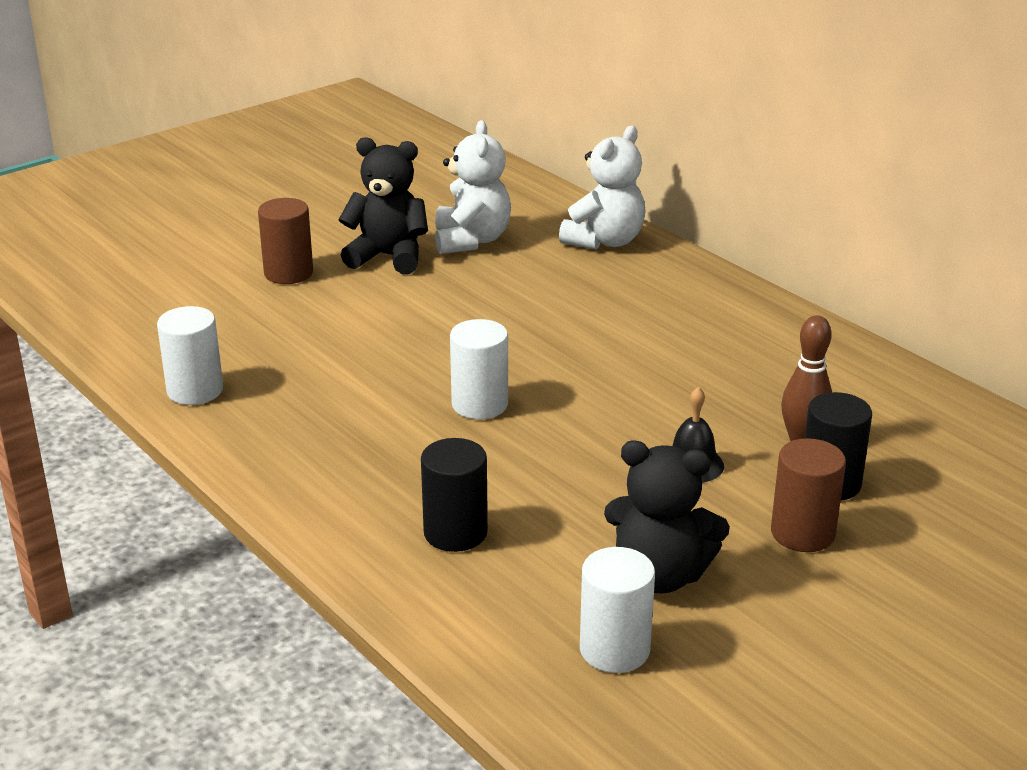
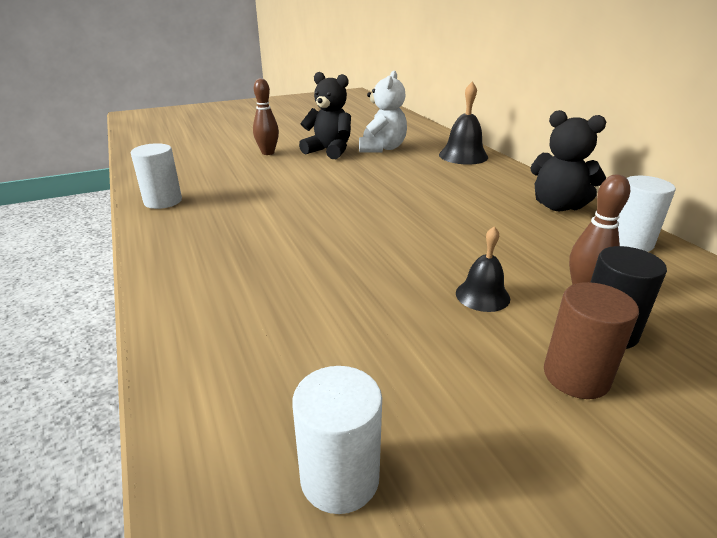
camera: 15 degrees right, 0 degrees up
brown cylinder [258,198,313,284] -> brown bowling pin [253,78,279,155]
black cylinder [421,438,488,552] -> none
white cylinder [450,319,508,419] -> white cylinder moved to [617,176,676,252]
white teddy bear [559,126,646,250] -> black bell [439,82,488,165]
black teddy bear [604,440,730,594] -> black teddy bear moved to [530,110,606,211]

